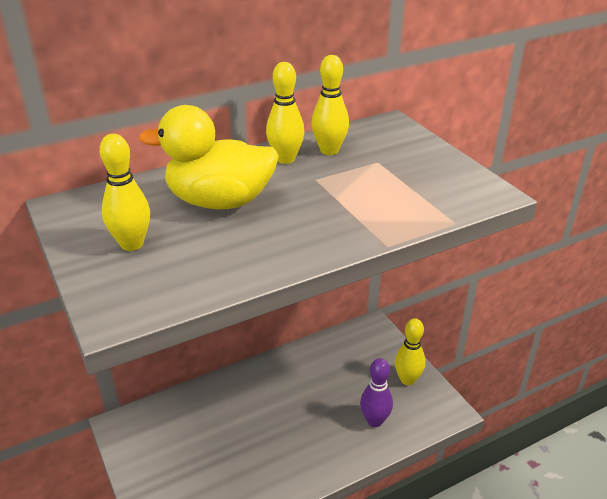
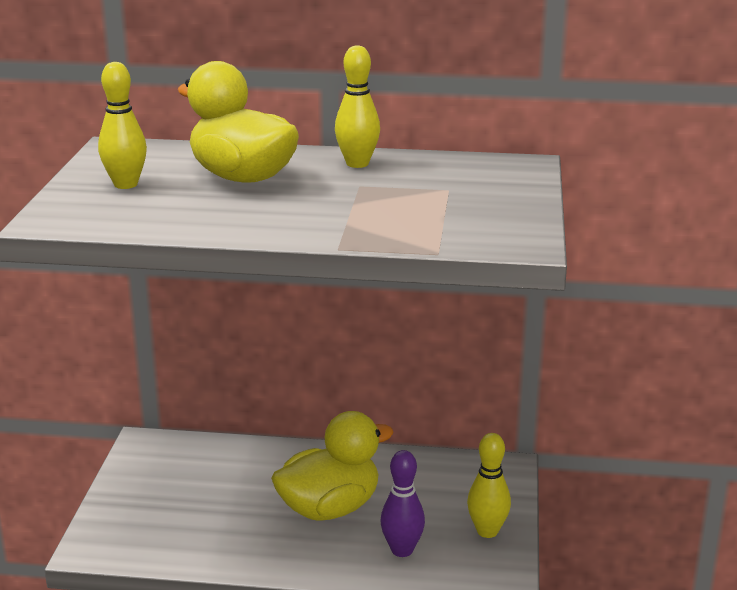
camera: 35 degrees right, 10 degrees down
yellow bowling pin [311,55,349,155] -> none
none -> yellow duck [271,411,394,521]

